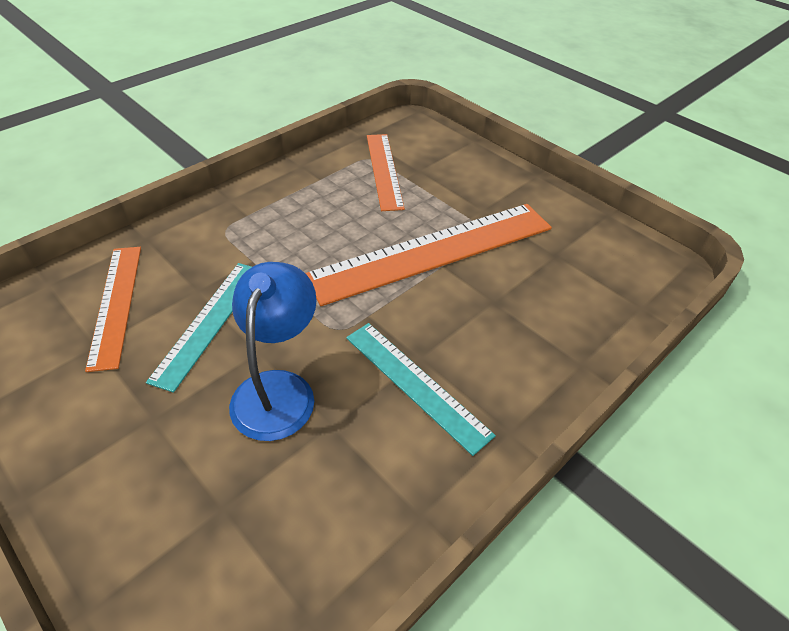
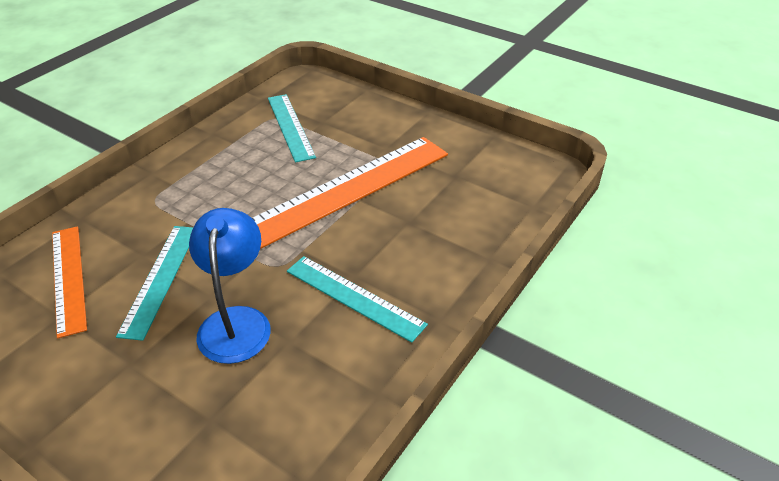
camera: 10 degrees left, 5 degrees down
orange ruler [367,134,405,211] -> turquoise ruler [268,94,316,163]

